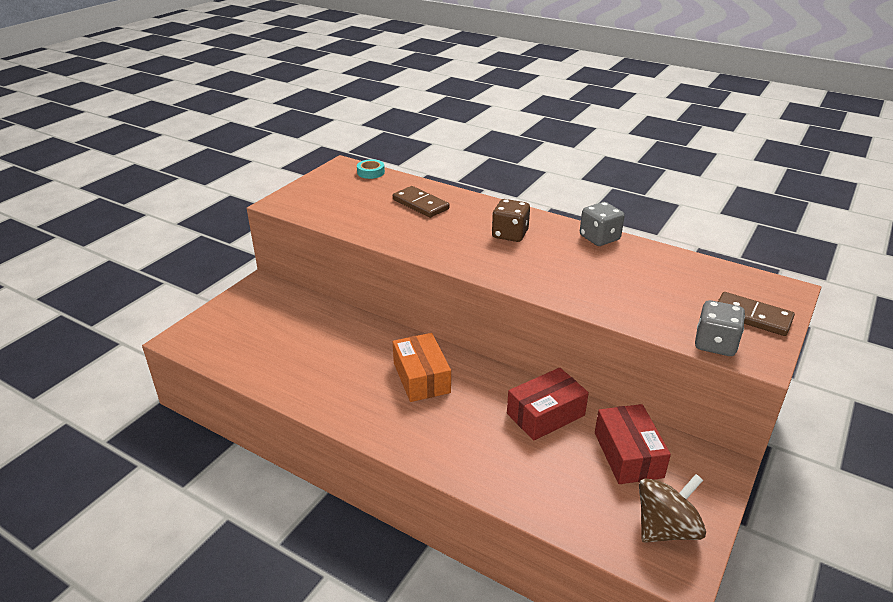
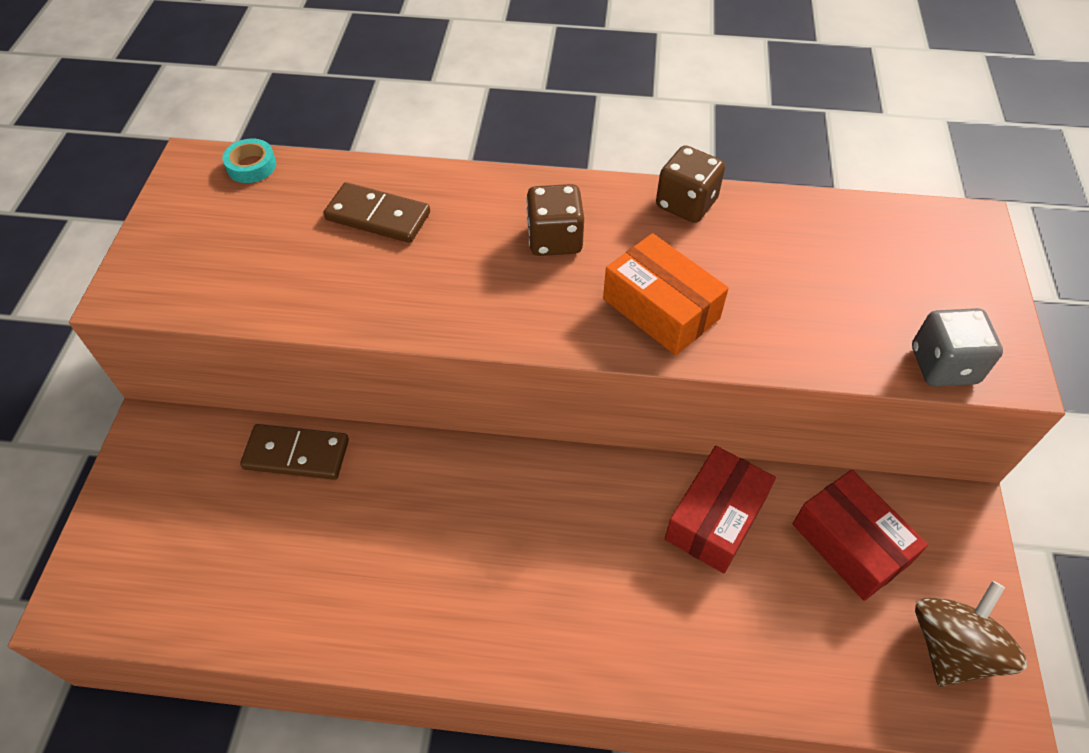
camera: 25 degrees left, 20 degrees up
orange box [393,333,451,402] -> orange box moved to [603,233,729,355]
grey dice [580,202,625,246] -> brown dice [656,145,725,223]
brown domino [718,292,795,336] -> brown domino moved to [240,424,349,480]

